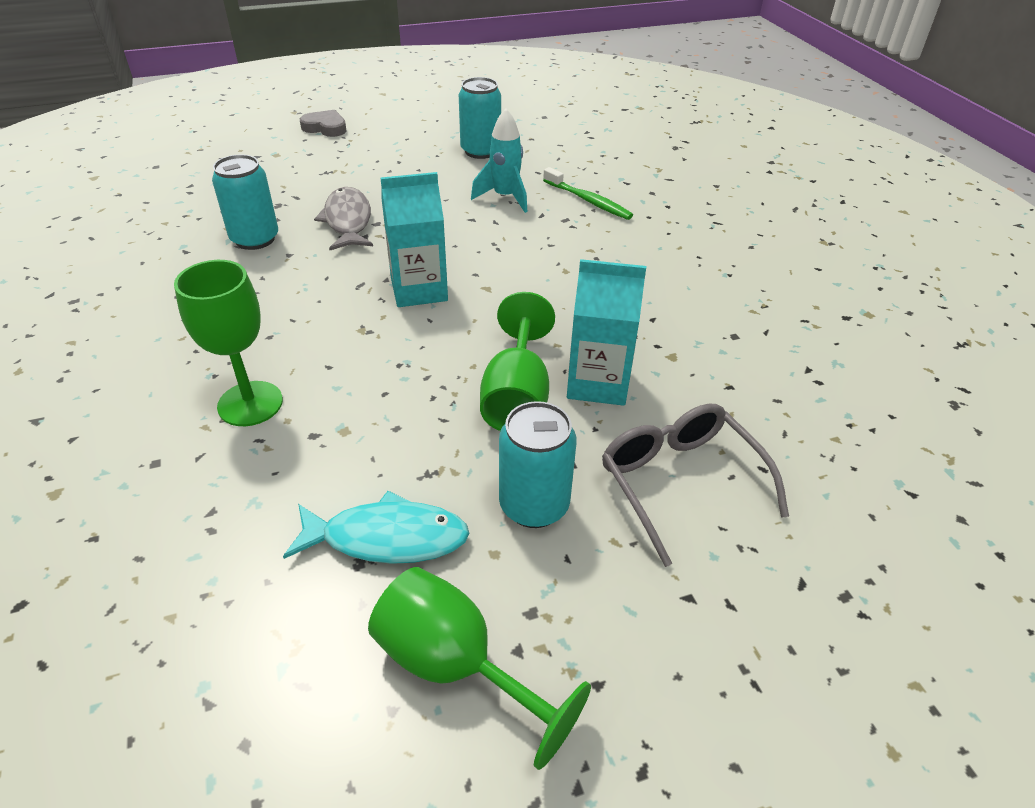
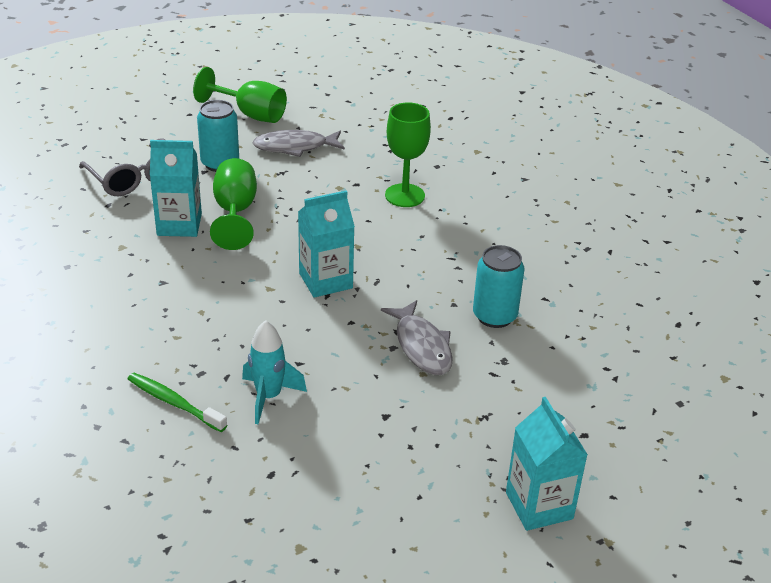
camera: 170 degrees right, 5 degrees down
turquoise fish [283,491,470,564] -> grey fish [253,130,345,157]
grey heart [300,110,347,137] -> turquoise carton [506,397,588,531]
turquoise can [459,77,501,159] -> none

